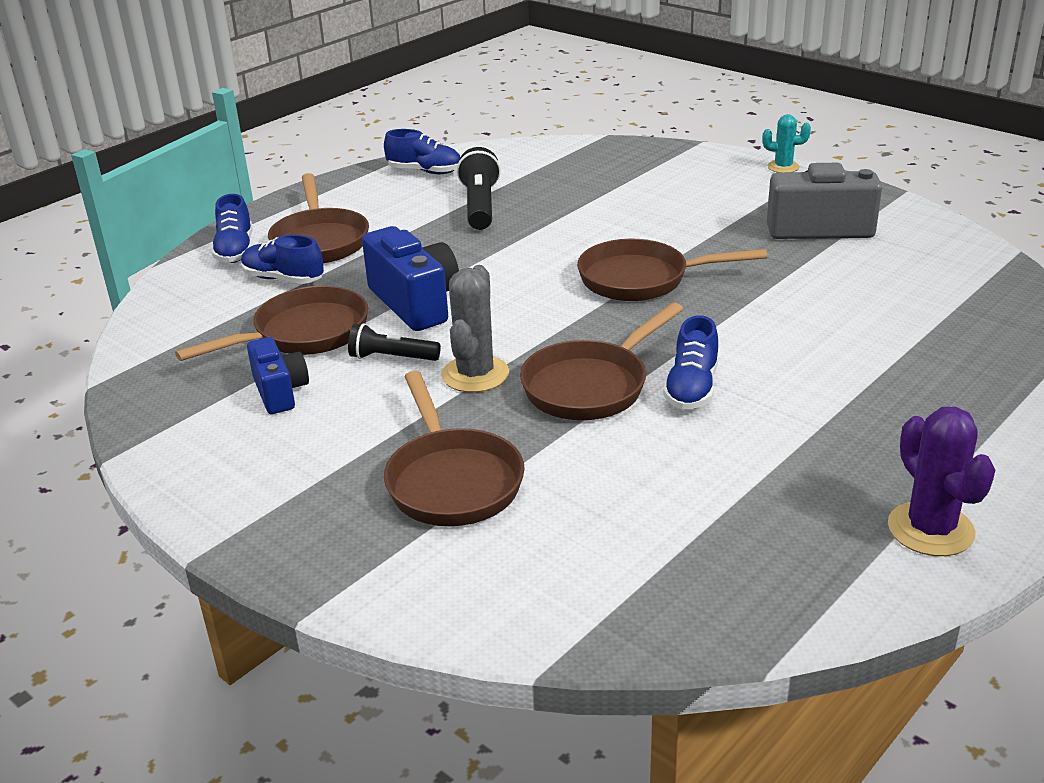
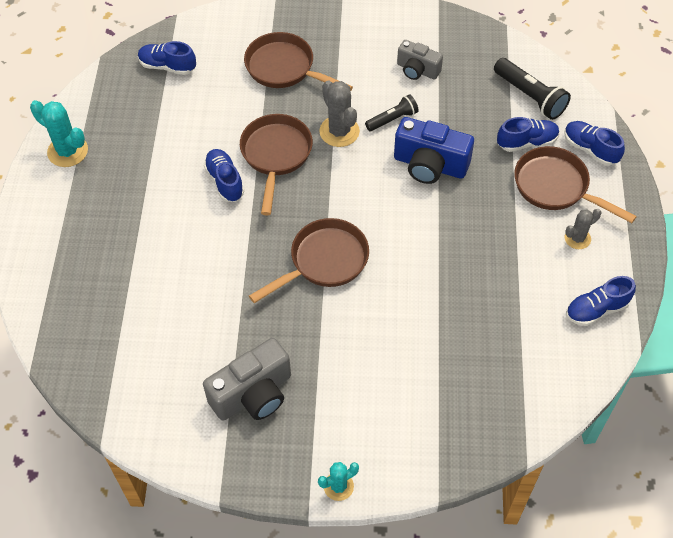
camera: 140 degrees right, 25 degrees up
brown pan [175,286,368,361] -> none
blue camera [247,337,309,414] -> grey camera [397,40,443,80]
black flashlight [457,147,501,230] -> black flashlight moved to [494,58,571,120]
purple cactus [888,407,995,556] -> turquoise cactus [30,100,88,167]
none -> blue shoe [138,41,196,75]
none -> grey cactus [565,209,601,249]

